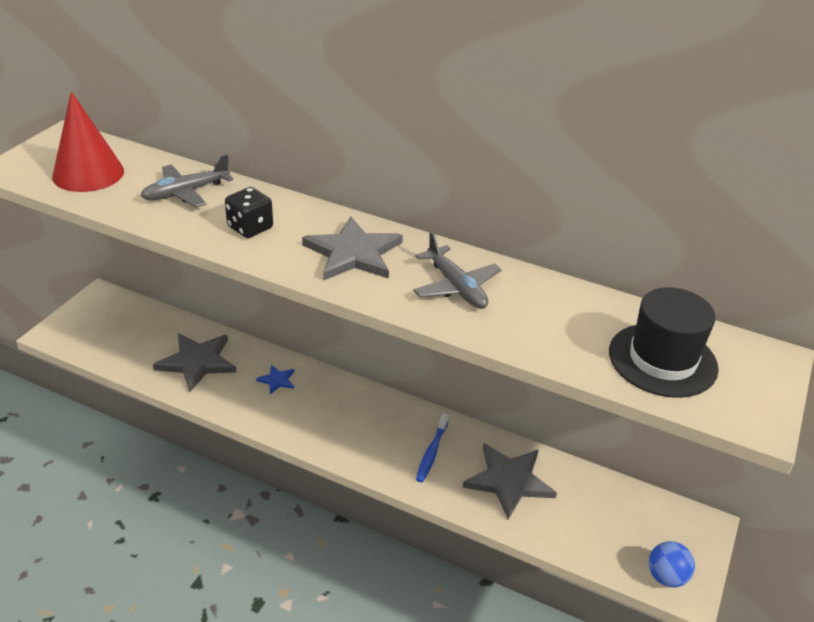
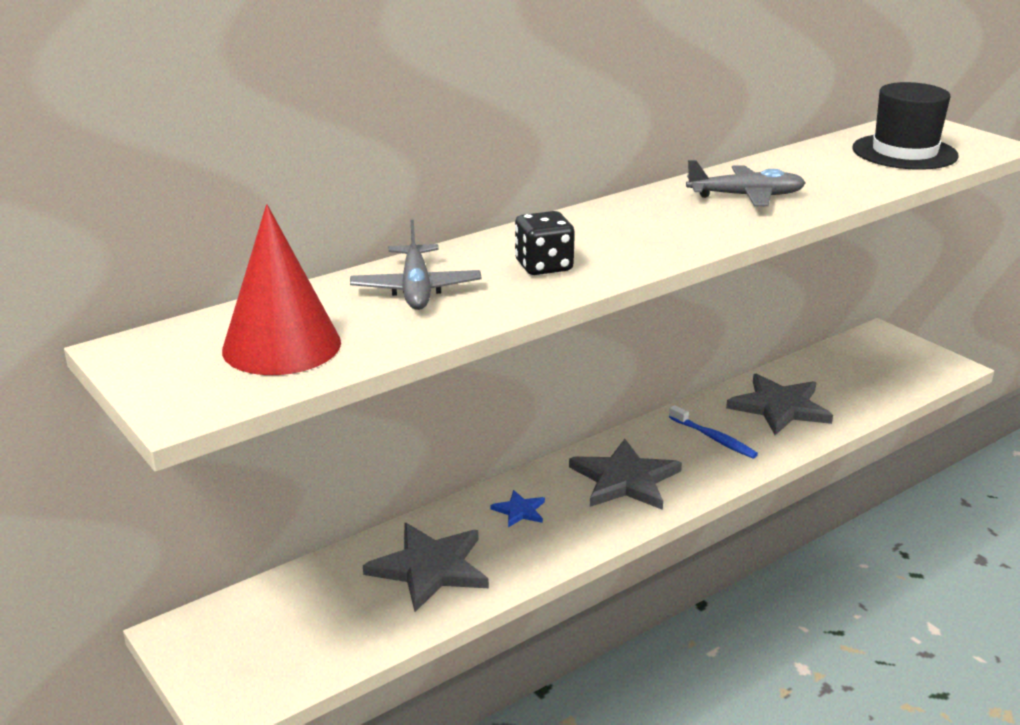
camera: 60 degrees left, 10 degrees down
grey star [302,216,403,280] -> grey star moved to [569,439,682,510]
blue ball [649,541,695,587] -> none

